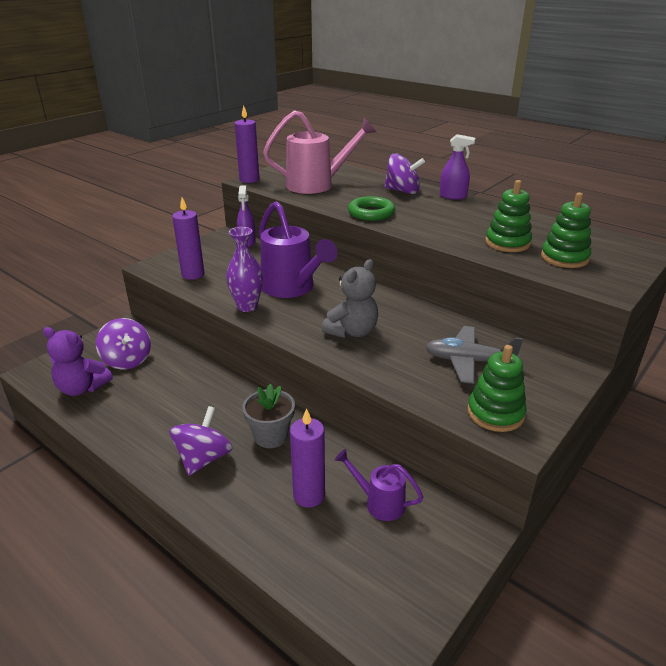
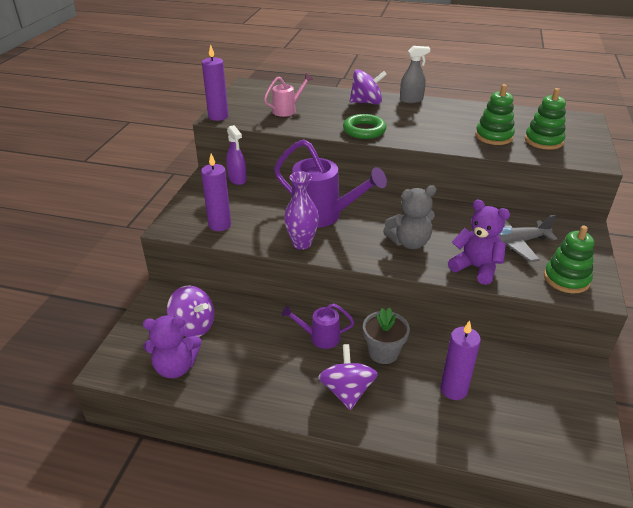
camera: 25 degrees left, 5 degrees up
pink watering can [263,110,376,194] -> pink watering can [264,73,313,117], size x0.53
grey teddy bear [322,259,378,338] -> grey teddy bear turned 60 degrees clockwise [383,185,436,249]
purple watering can [335,449,423,521] -> purple watering can moved to [282,304,354,349]
purple spray bottle [440,134,475,200] -> grey spray bottle [400,46,431,103]
none -> purple teddy bear [448,200,510,285]

